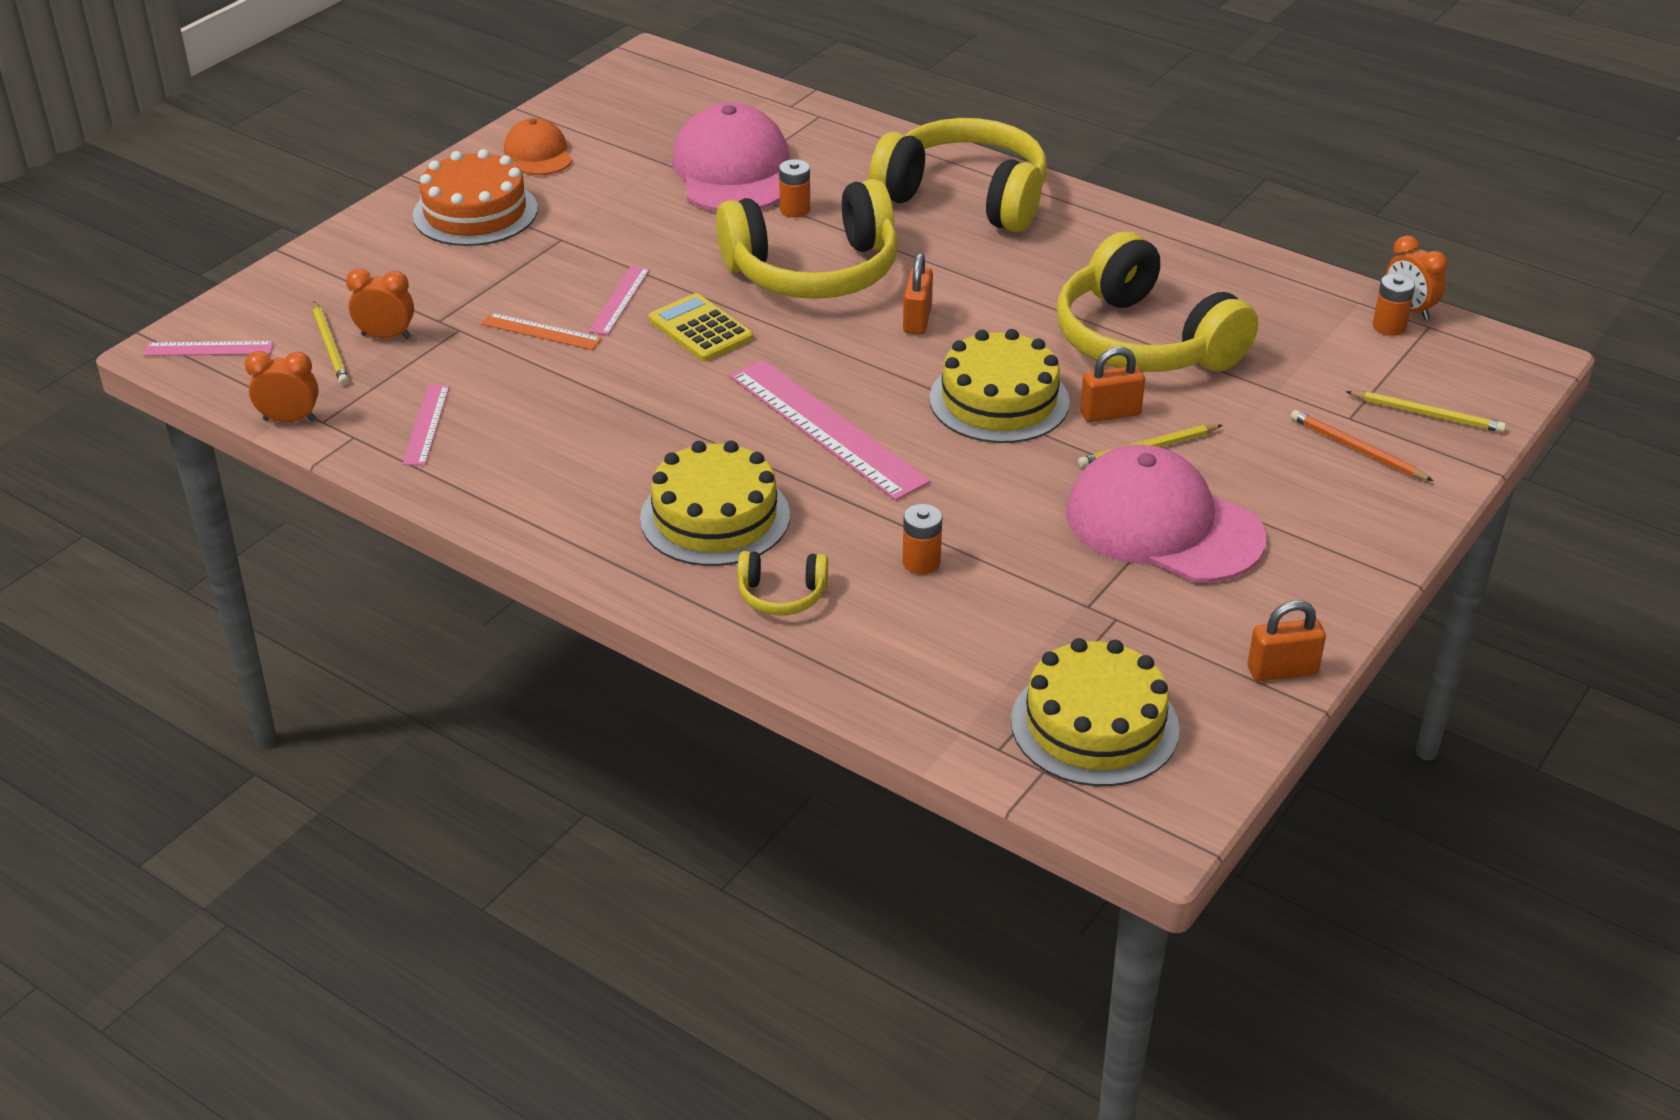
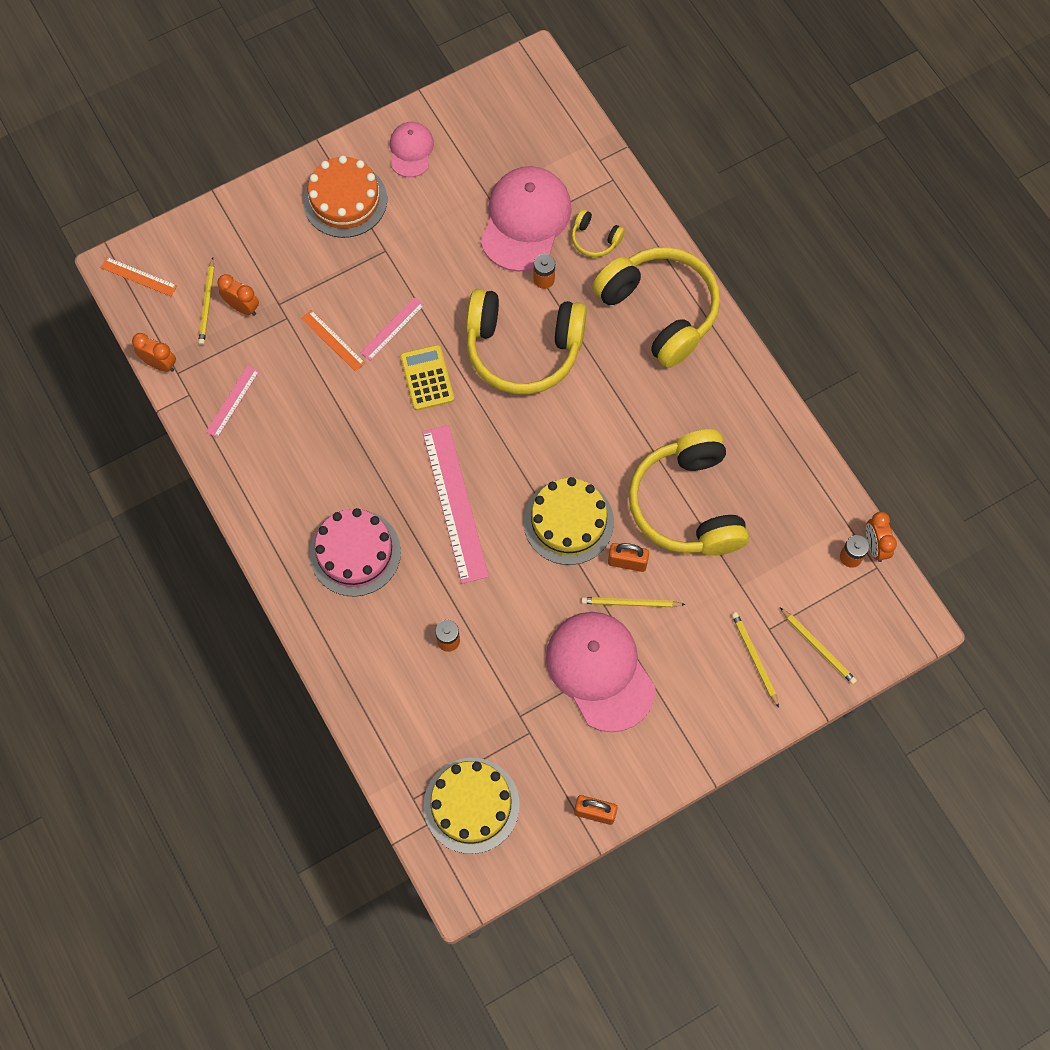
camera: 25 degrees right, 30 degrees up
pink ruler [143,341,274,356] -> orange ruler [101,257,177,296]
orange cap [504,118,572,175] -> pink cap [390,122,434,177]
yellow cake [640,440,790,566] -> pink cake [309,508,401,597]
yellow headphones [737,551,828,615] -> yellow headphones moved to [571,209,625,257]
orange padlock [903,253,933,335] -> none
orange pencil [1291,410,1433,481] -> yellow pencil [732,612,779,707]

